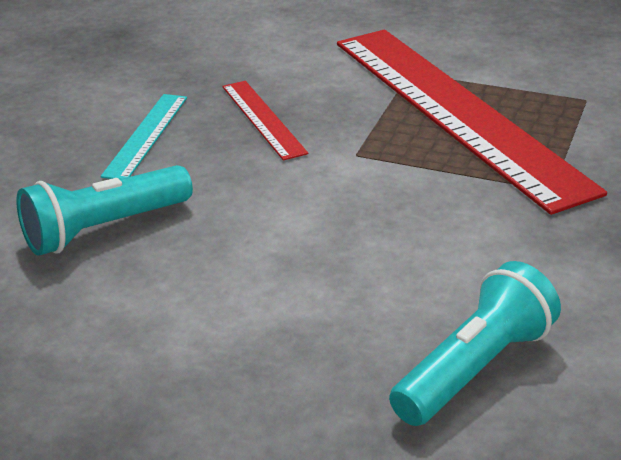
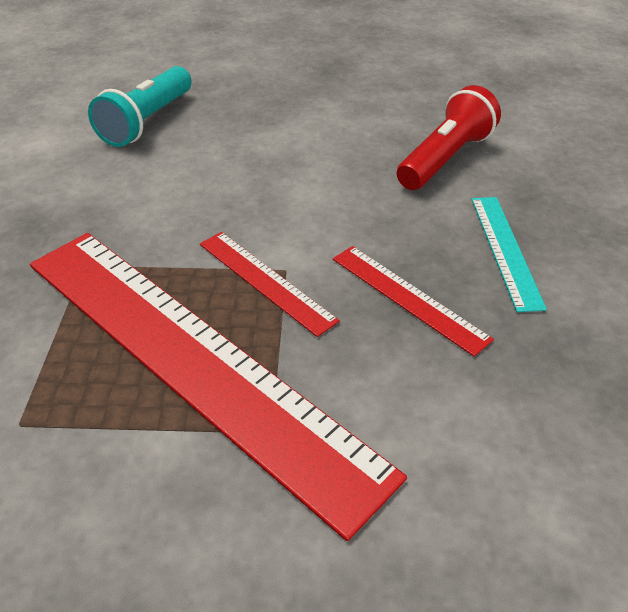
camera: 160 degrees right, 10 degrees up
turquoise flashlight [16,165,193,256] -> red flashlight [397,85,501,190]
none -> red ruler [200,232,340,337]

